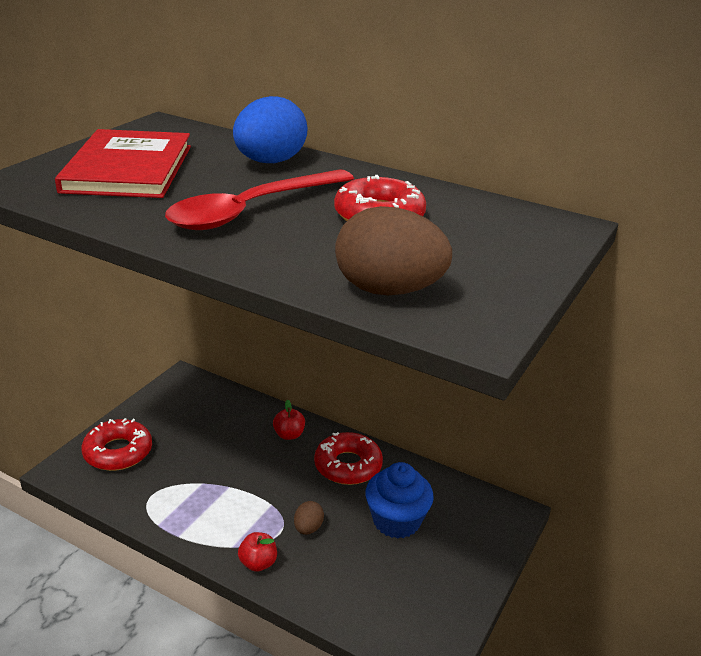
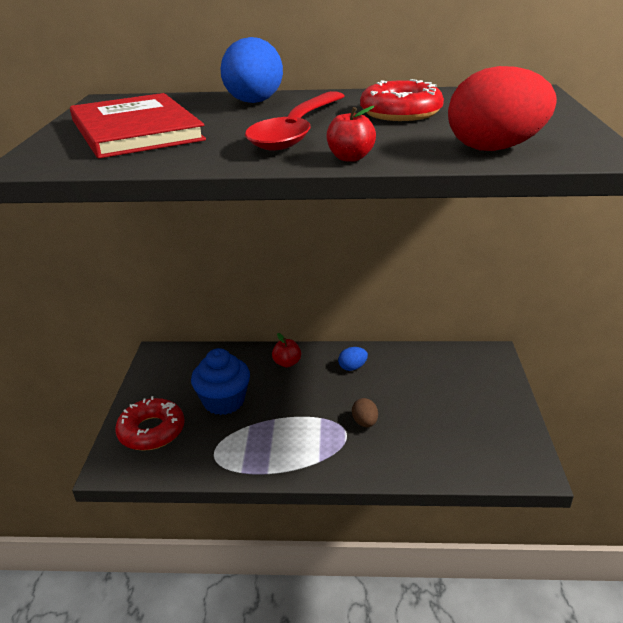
camera: 25 degrees left, 0 degrees up
red apple [238,532,277,572] -> red apple moved to [326,106,376,162]
red donut [314,432,383,485] -> blue egg [338,347,368,371]
brown egg [335,206,452,295] -> red egg [448,66,557,151]
blue cupcake [365,462,434,539] -> blue cupcake moved to [191,348,250,415]

